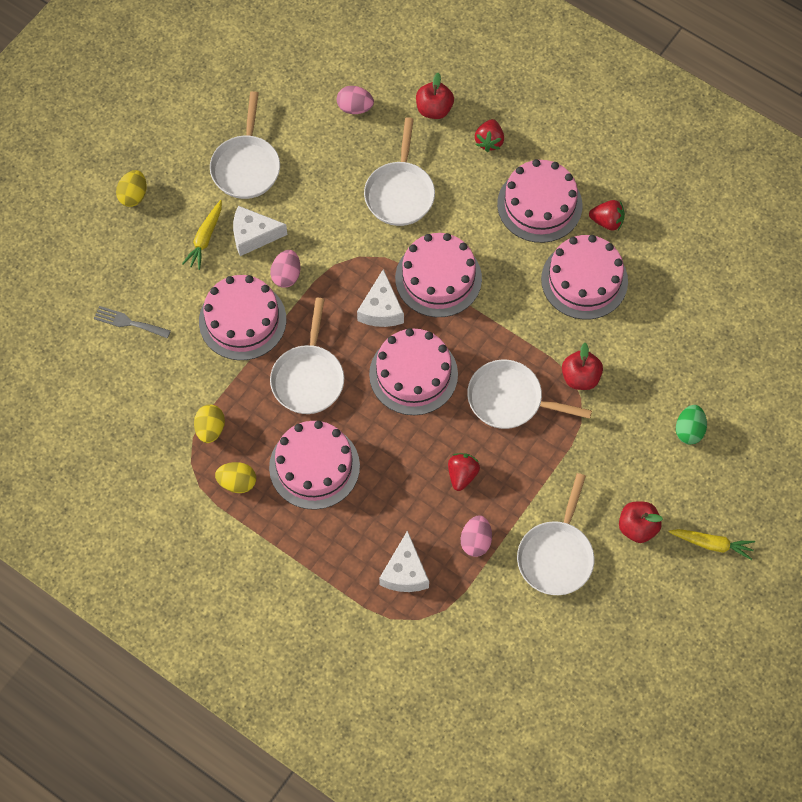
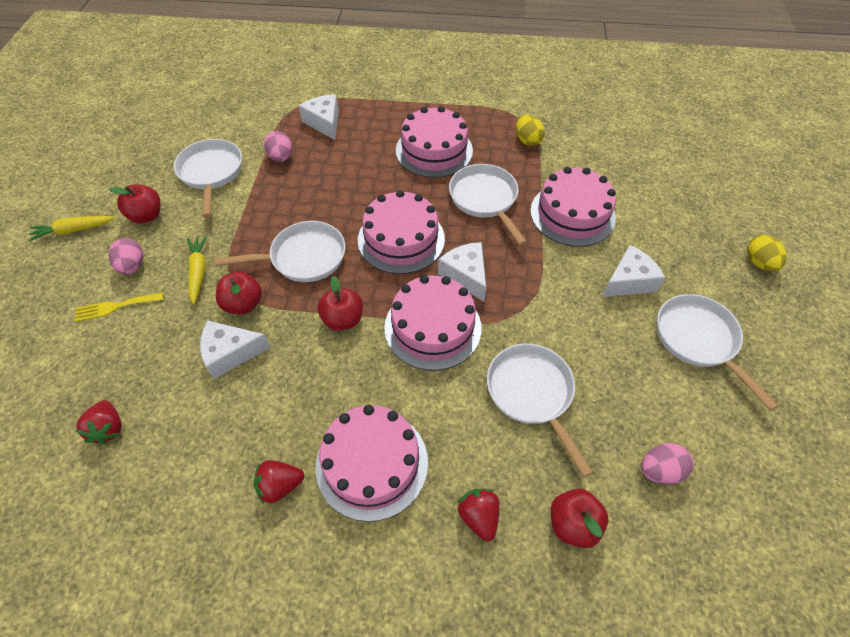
camera: 150 degrees right, 10 degrees down
grey fork [94,306,171,339] -> none
yellow carrot [182,200,222,270] -> yellow carrot moved to [187,236,207,304]
yellow egg [215,462,256,493] -> none
pink egg [270,250,301,288] -> pink egg moved to [108,238,144,275]
red strawberry [448,453,480,491] -> red strawberry moved to [75,400,122,444]
pink cake [541,235,628,320] -> none
green egg [676,405,707,445] -> yellow fork [75,292,164,322]
none -> white cheese [200,320,271,379]
none -> red apple [318,276,363,331]

